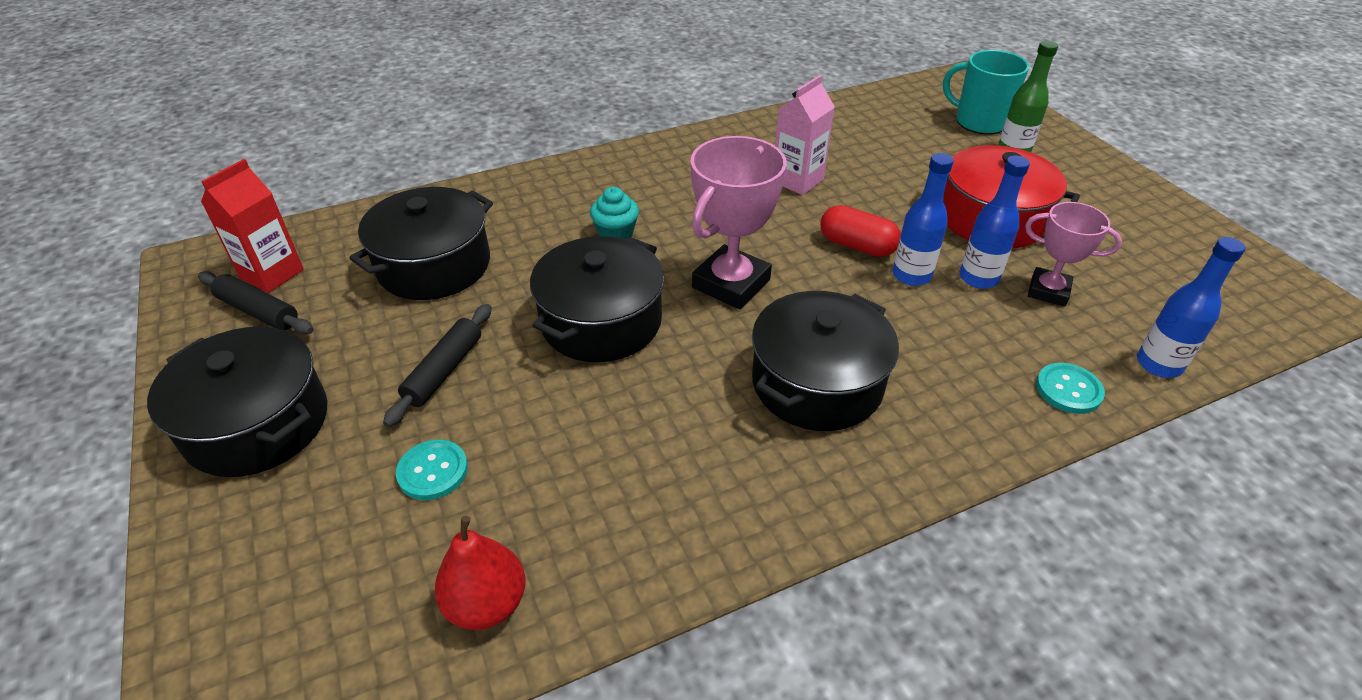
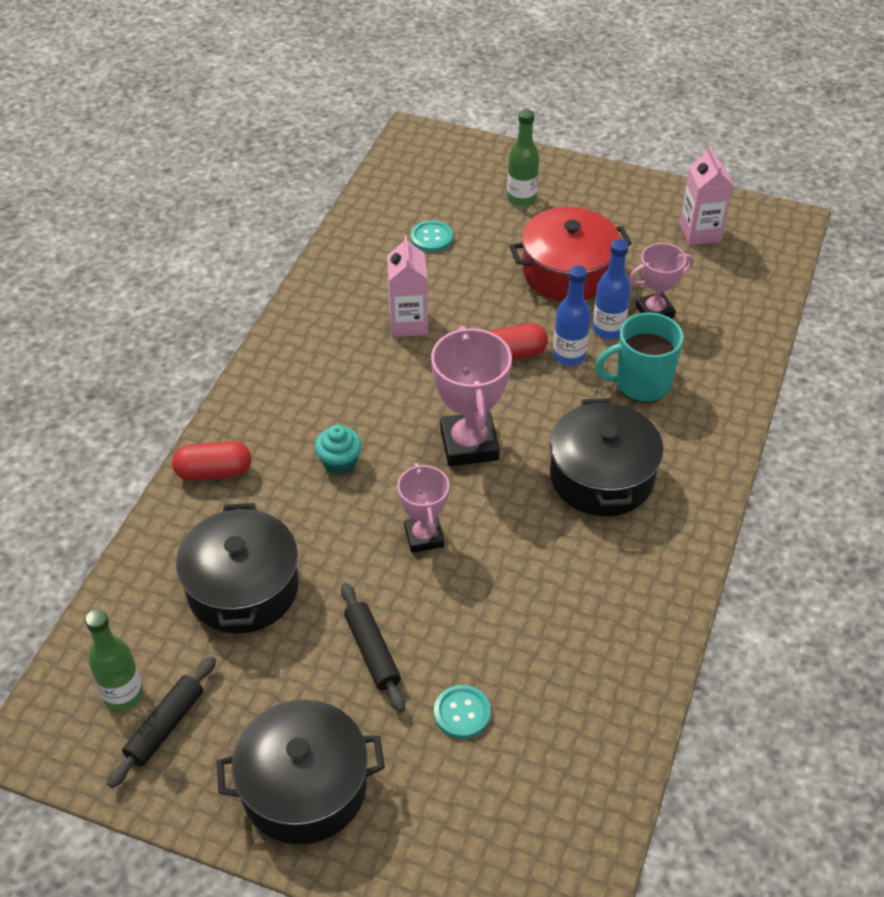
camera: 45 degrees left, 5 degrees up
black rolling pin [198,271,313,334] -> black rolling pin turned 45 degrees counterclockwise [107,656,216,788]
red carton [201,159,304,293] -> green bottle [85,609,143,711]
red pear [435,516,525,630] -> none
black pot [530,236,665,362] -> pink trophy [397,463,449,553]
turquoise mug [943,50,1029,135] -> turquoise mug moved to [596,313,684,403]
turquoise button [1036,363,1105,414] -> turquoise button moved to [411,220,453,252]
blue bottle [1137,237,1245,378] -> none
none -> red capsule [172,441,251,481]
none -> pink carton [679,146,733,245]

